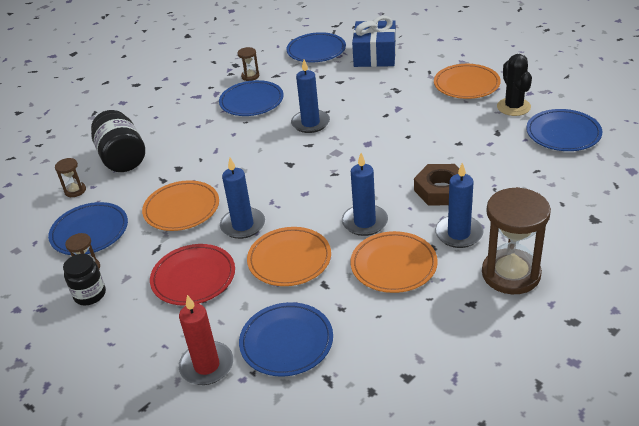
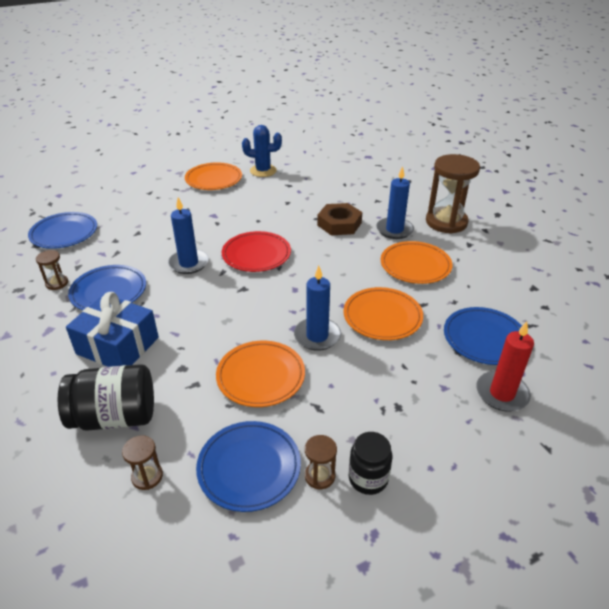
camera: 75 degrees left, 0 degrees up
red plate [150,244,235,306] -> red plate moved to [222,231,291,272]
blue candle [342,153,388,236] -> none
blue gift [352,16,396,67] -> blue gift moved to [66,292,159,367]
black cactus [497,54,532,116] -> blue cactus [242,125,282,177]
blue plate [526,109,602,151] -> none

